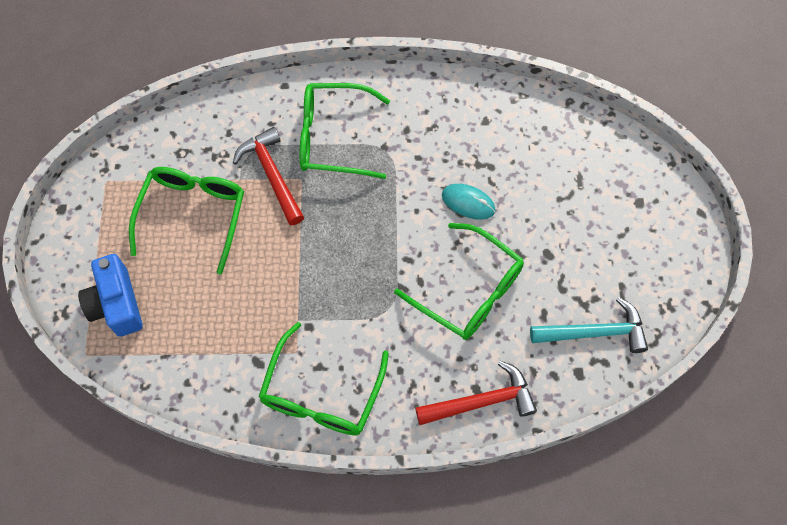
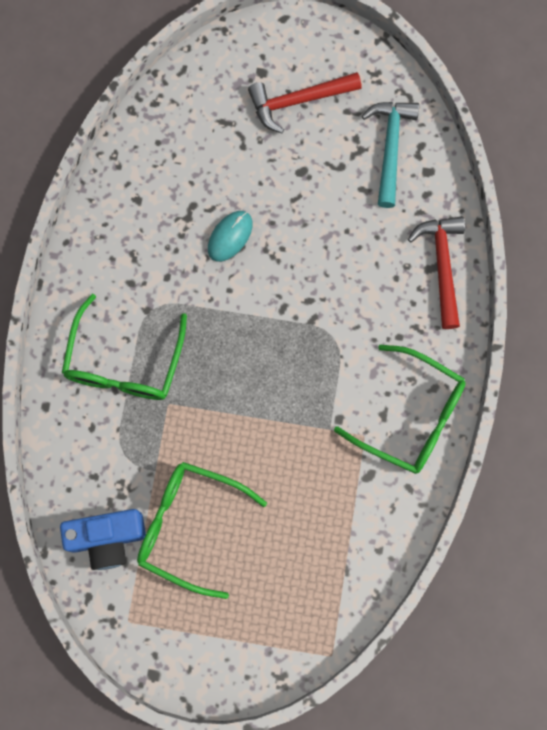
camera: 80 degrees left, 10 degrees up
blue camera [78,254,143,337] -> blue camera moved to [60,509,146,570]
red hammer [233,127,304,225] -> red hammer moved to [248,72,362,133]
green glasses [394,223,524,340] -> none

